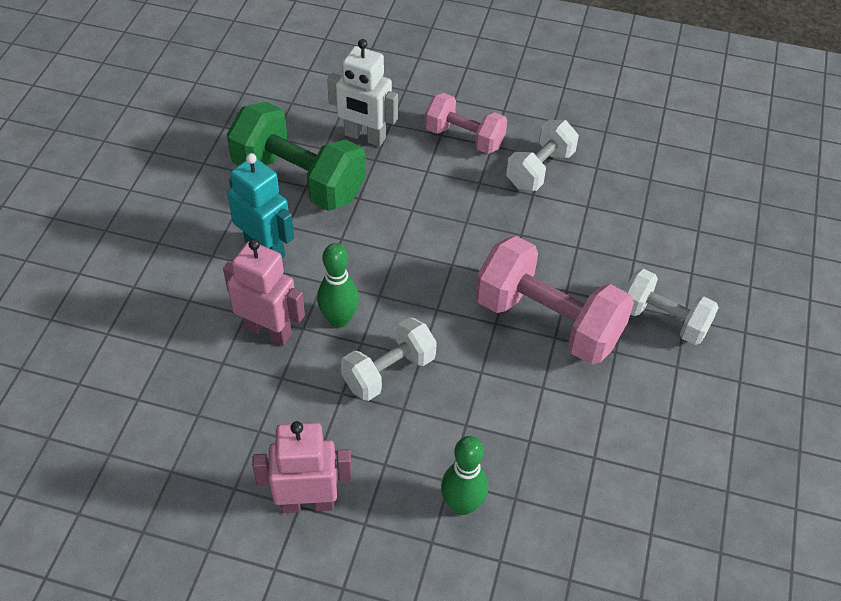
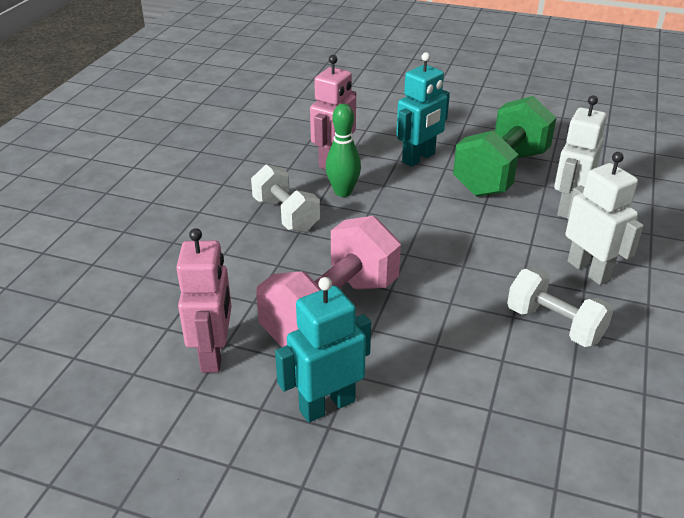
camera: 95 degrees right, 15 degrees down
pink robot [252,421,352,513] -> pink robot moved to [176,228,232,373]
pink dumbbell [425,93,507,154] -> white robot [565,152,644,285]
green bowling pin [441,436,488,515] -> none
white dumbbell [625,269,719,345] -> turquoise robot [275,277,371,423]

